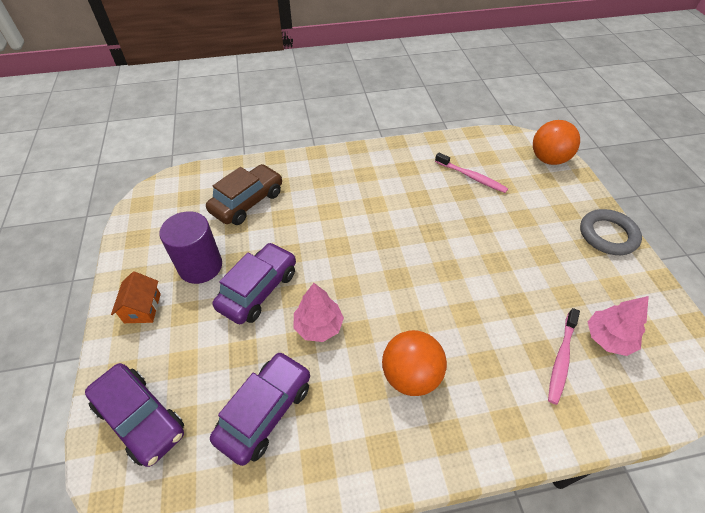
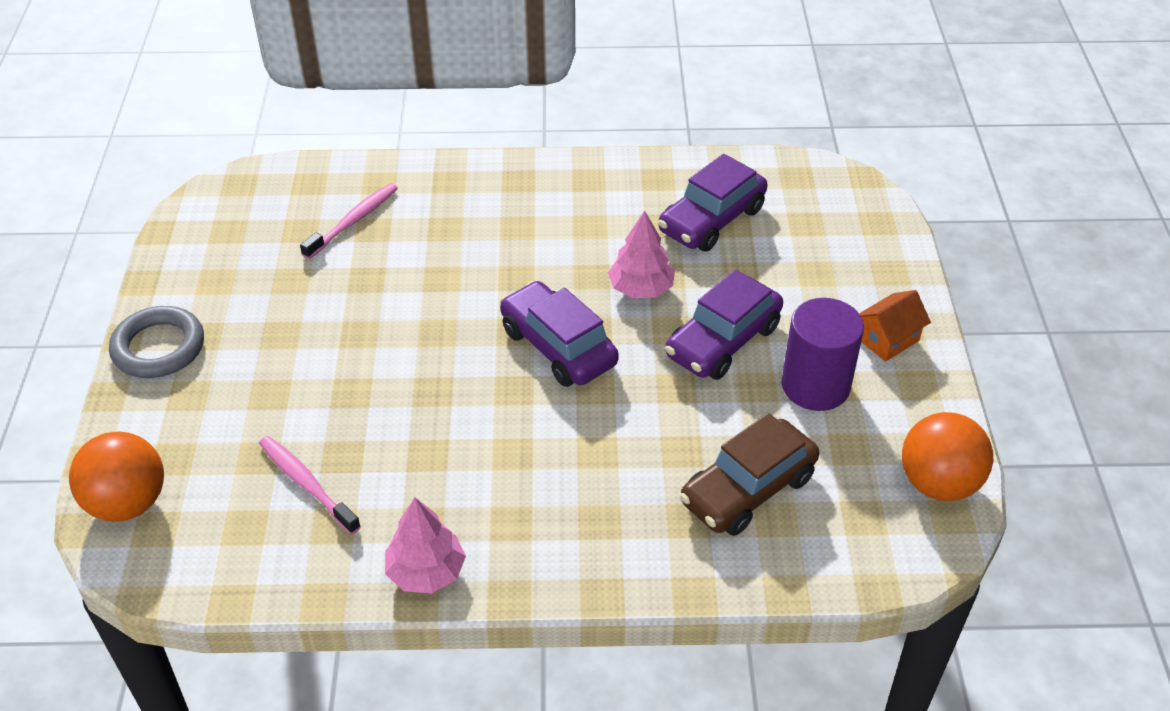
camera: 170 degrees left, 5 degrees down
purple car [85,363,184,467] -> purple car moved to [500,281,619,387]
orange house [111,271,161,323] -> orange house turned 45 degrees clockwise [859,290,931,362]
orange ball [382,330,447,396] -> orange ball moved to [902,412,993,501]
pink tree [588,296,649,356] -> pink tree moved to [385,498,466,593]

